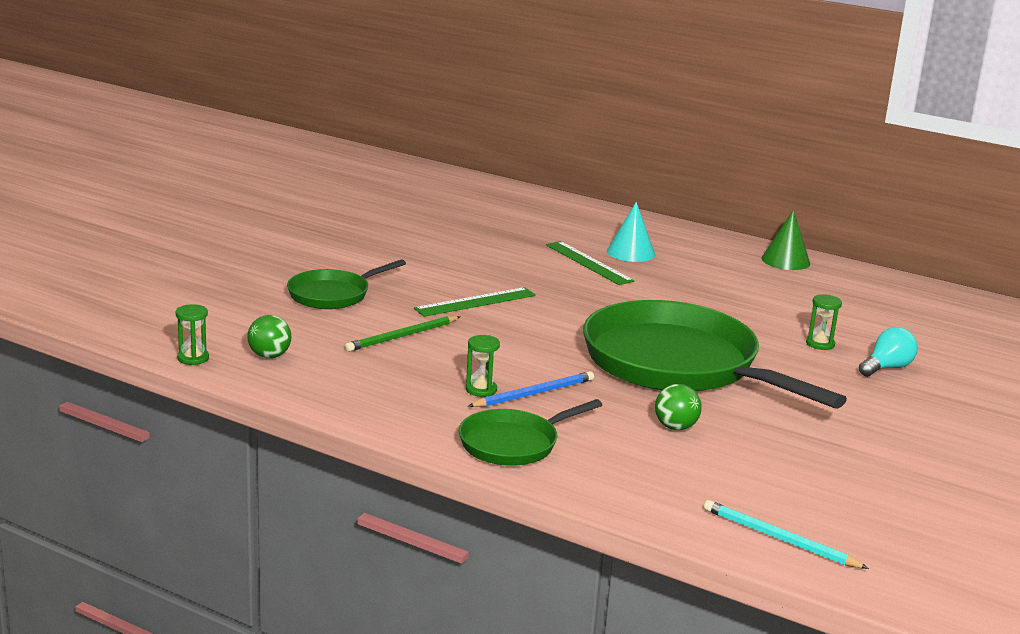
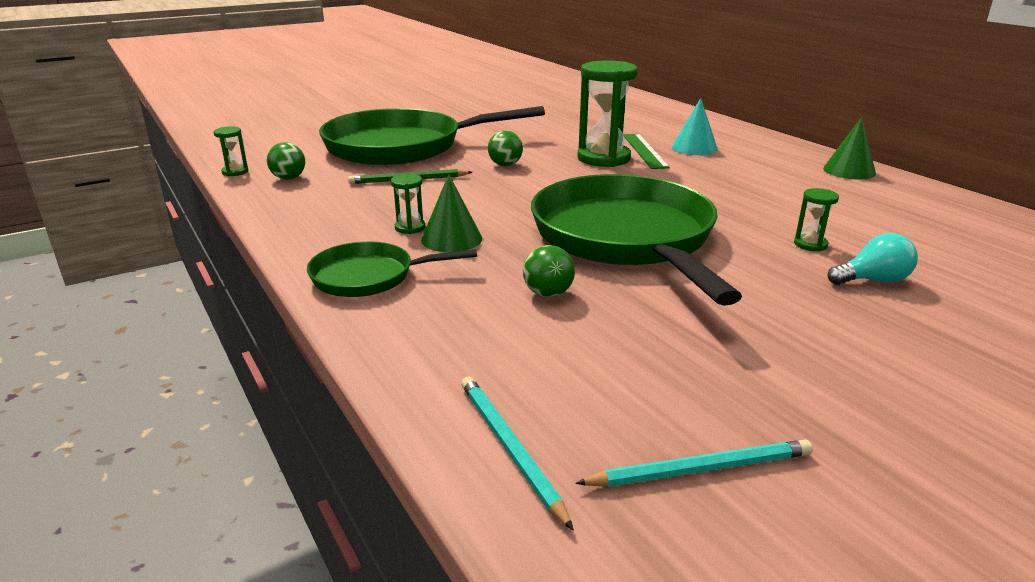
camera: 30 degrees right, 5 degrees up
green pan [287,260,406,309] -> green pan [319,106,545,165], size x2.03
green ruler [414,287,536,317] -> green ball [488,131,523,166]
blue pencil [468,371,594,407] -> green cone [421,174,482,252]
none -> turquoise pencil [575,439,813,487]
none -> green hourglass [577,61,637,167]

